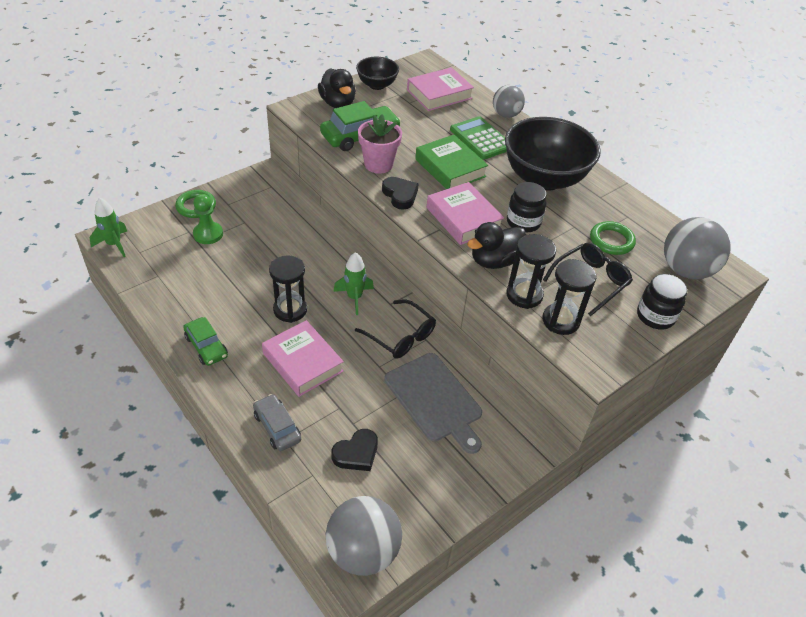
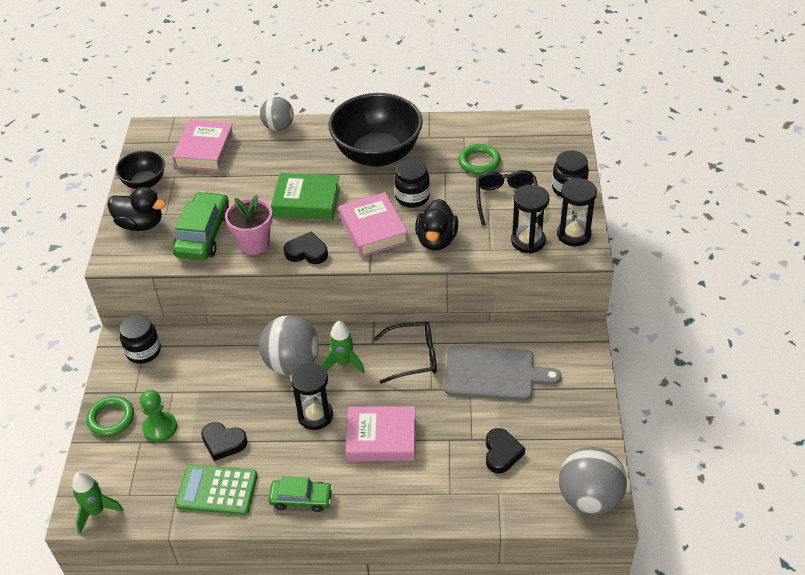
camera: 45 degrees left, 0 degrees up
grey car [253,394,301,451] -> none
pink book [427,182,504,245] -> pink book turned 60 degrees clockwise [339,192,408,257]
green calculator [450,116,507,160] -> green calculator moved to [176,465,258,515]
black hourglass [506,234,556,309] -> black hourglass moved to [557,178,597,246]
grey ball [664,217,730,279] -> grey ball moved to [259,315,319,375]
none -> black jar [119,315,161,364]
none -> black heart [201,422,247,461]

